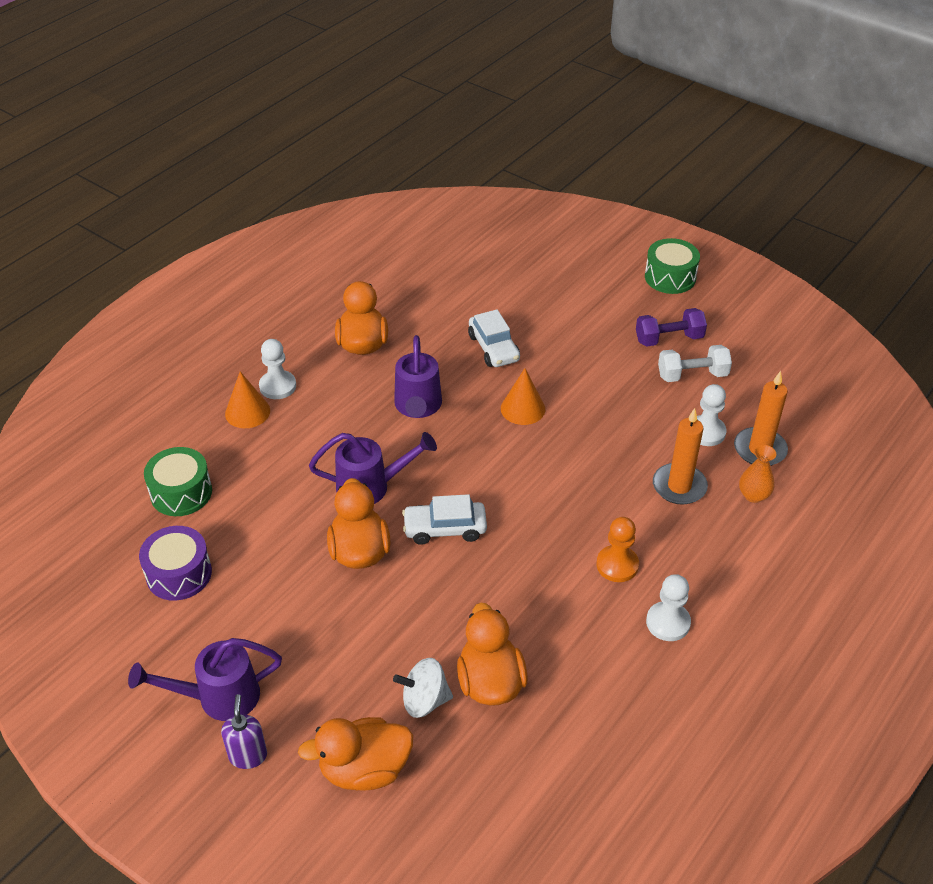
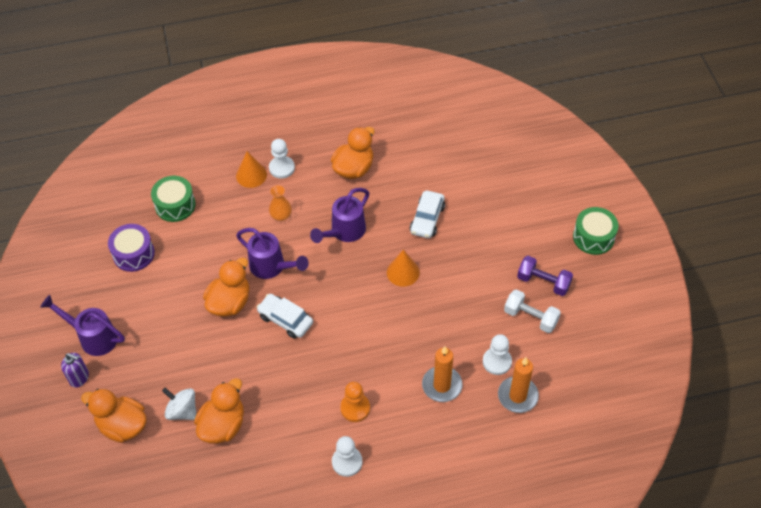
camera: 40 degrees right, 10 degrees up
purple soap dispenser [221,694,267,769] -> purple soap dispenser turned 75 degrees clockwise [61,353,89,388]
orange vase [739,445,776,503] -> orange vase moved to [269,185,292,221]

